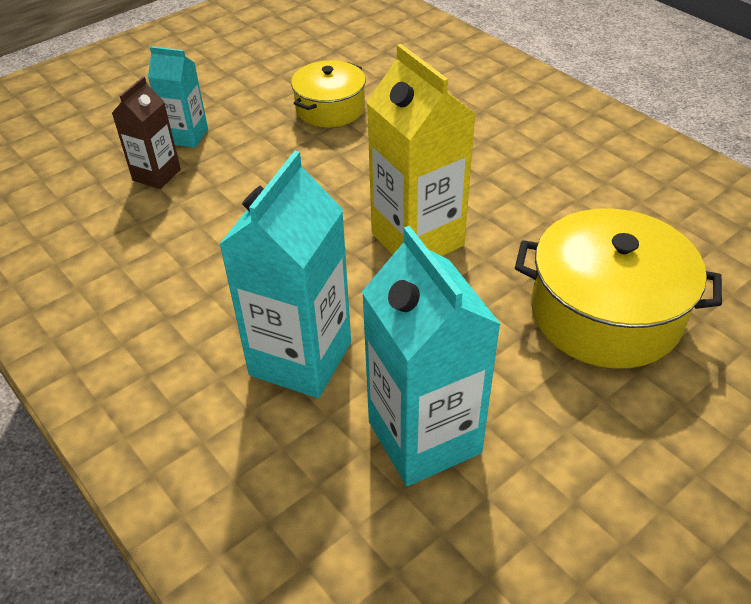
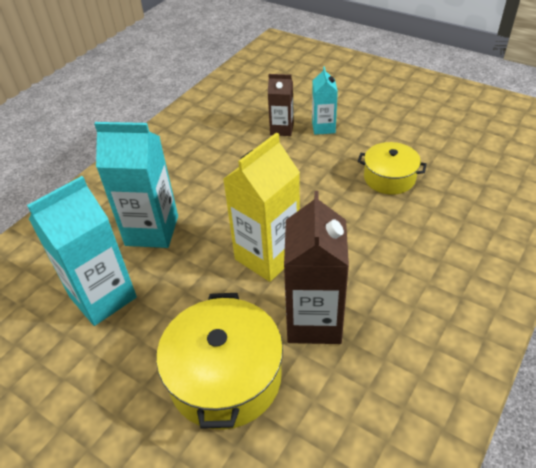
camera: 75 degrees right, 0 degrees up
none -> brown carton [284,191,349,344]

